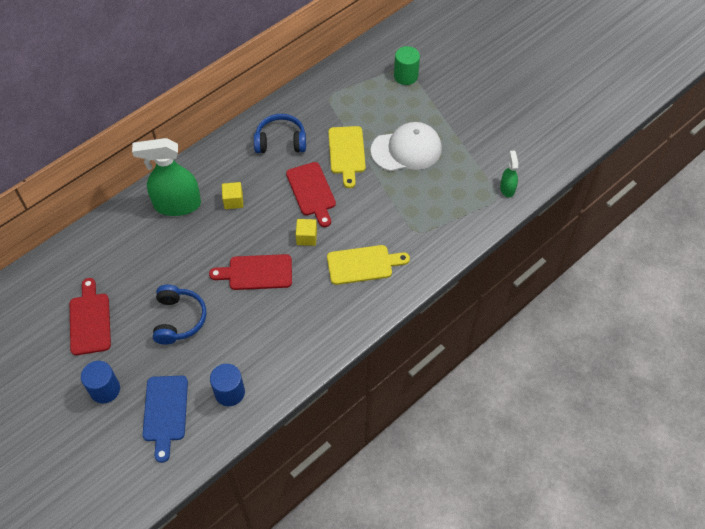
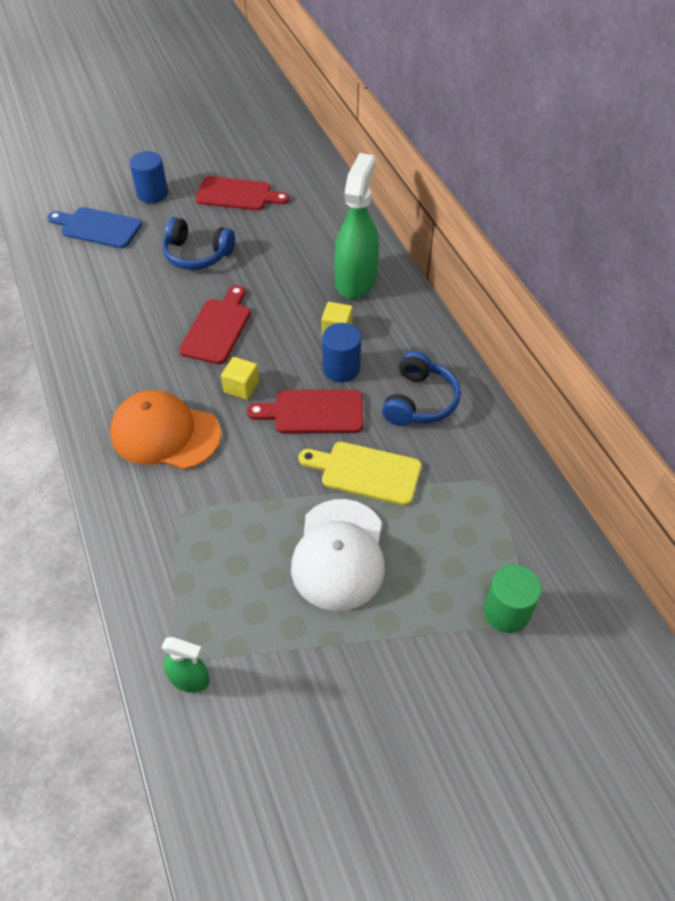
camera: 110 degrees right, 5 degrees down
blue cylinder [210,364,245,406] -> blue cylinder moved to [322,323,361,382]
yellow cutting board [327,245,410,285] -> orange cap [110,390,221,469]

